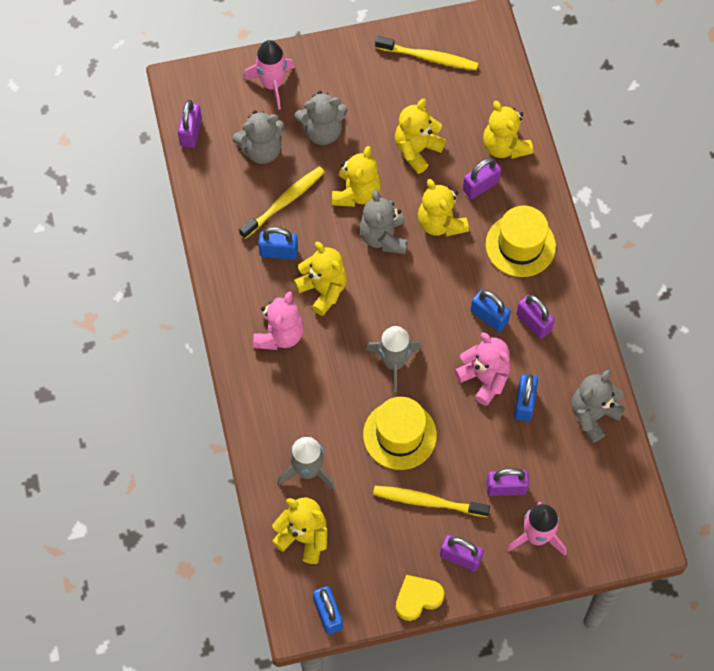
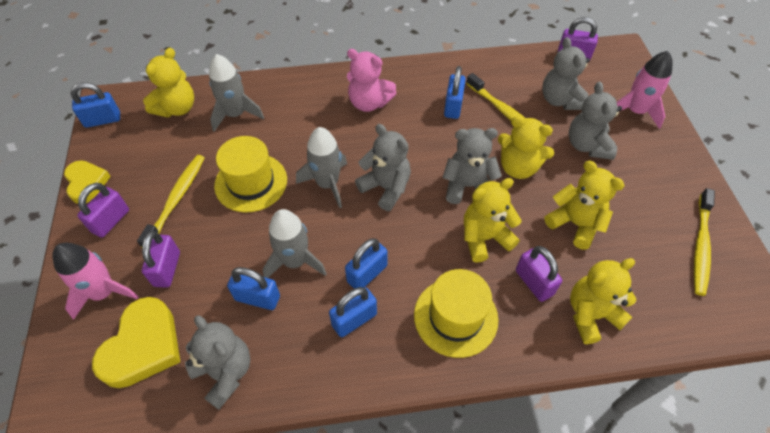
camera: 95 degrees right, 10 degrees down
yellow teddy bear [294,242,347,316] -> none
pink teddy bear [454,332,510,406] -> grey rocket [263,209,327,278]
purple padlock [516,294,555,339] -> blue padlock [329,287,377,337]
none -> yellow heart [92,297,180,388]
none -> grey teddy bear [355,124,411,211]

